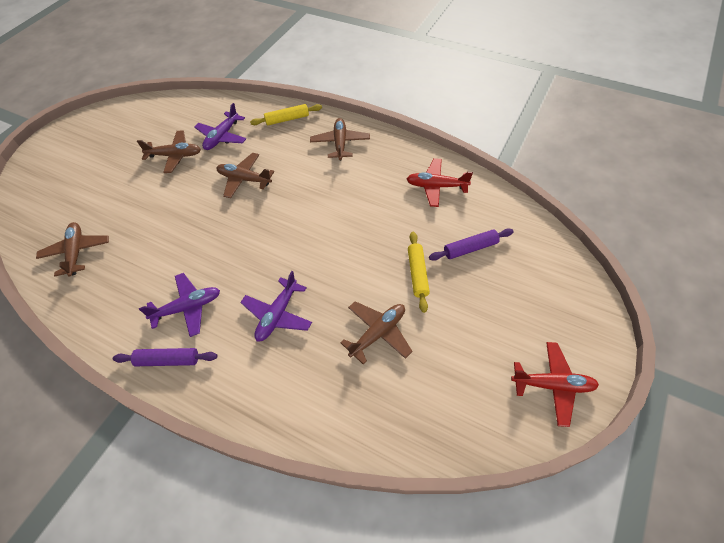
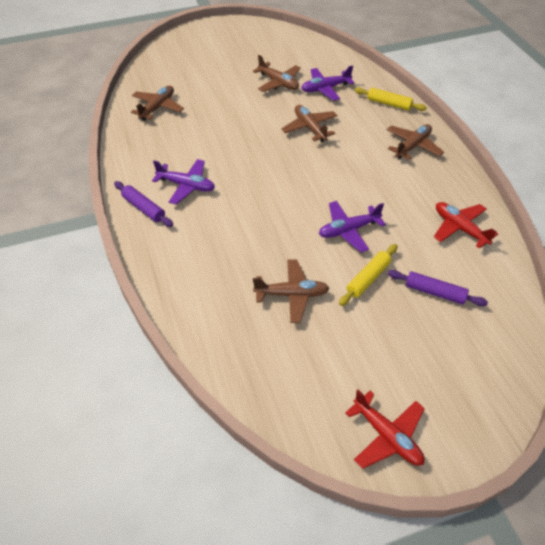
camera: 40 degrees right, 5 degrees down
purple plane [240,271,312,341] -> purple plane moved to [319,201,386,252]

